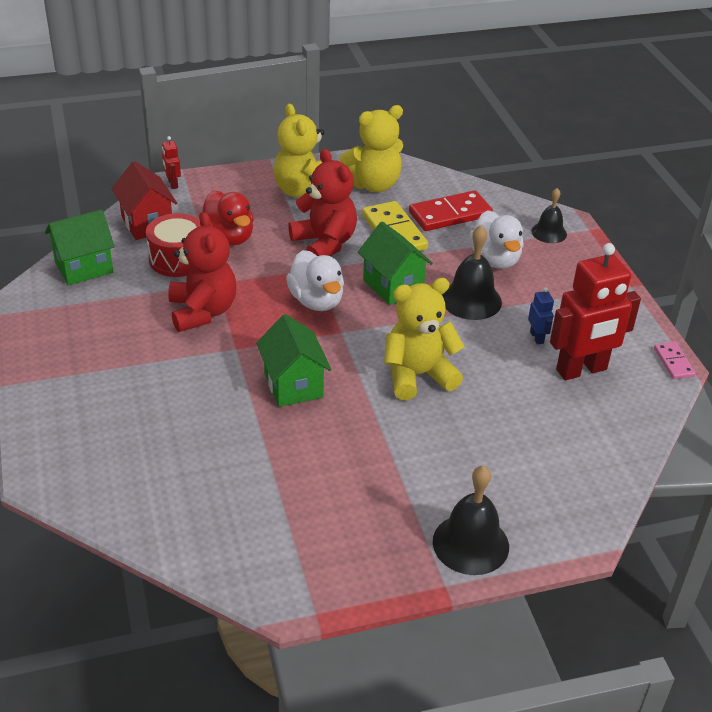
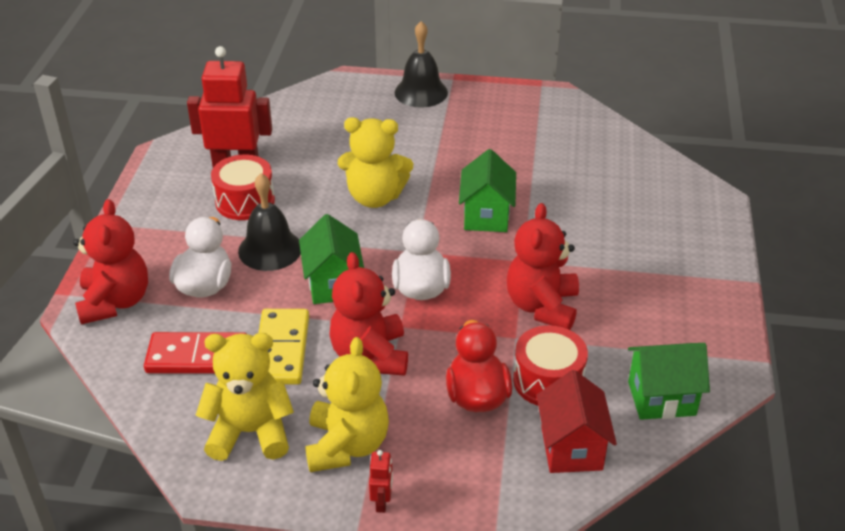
camera: 155 degrees left, 0 degrees up
red robot [162,136,181,189] -> red robot moved to [369,450,393,513]
blue robot [528,287,554,345] -> red drum [211,155,275,220]
black bell [531,188,567,243] -> red teddy bear [73,199,148,324]
pink domino [654,342,696,379] -> none

